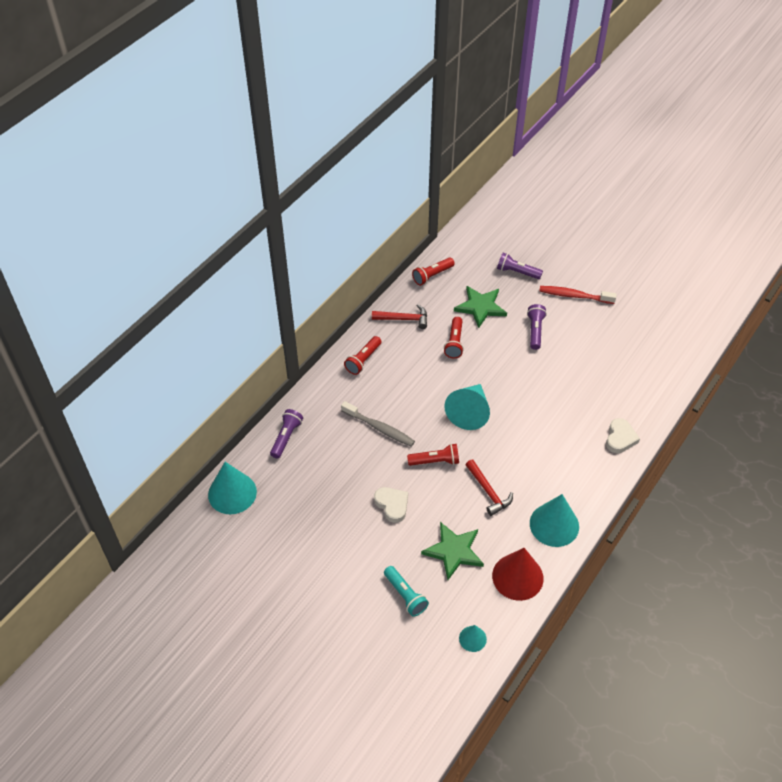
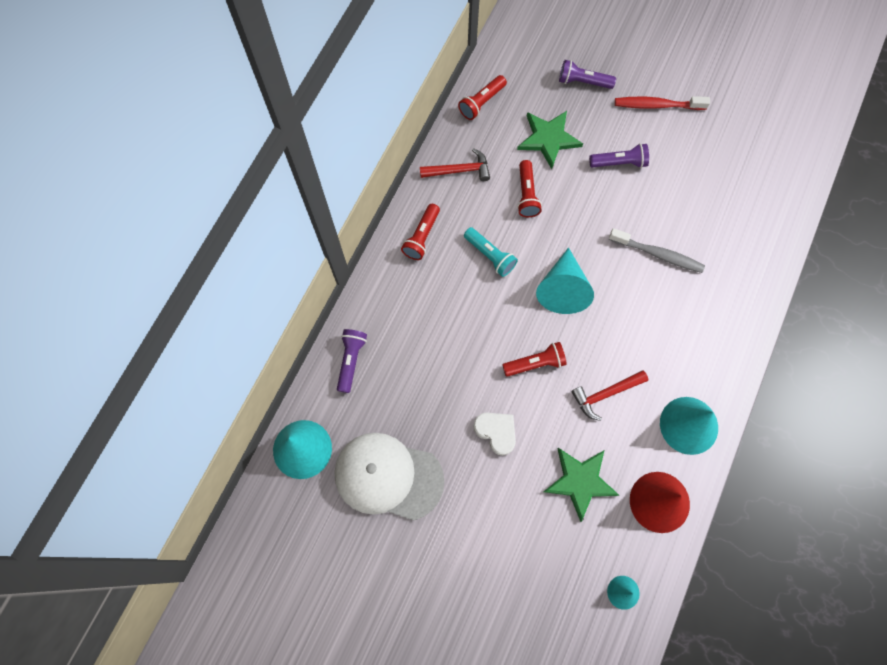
camera: 10 degrees left, 20 degrees up
grey toothbrush [341,401,415,447] -> grey toothbrush moved to [609,228,705,273]
turquoise flashlight [384,566,429,617] -> turquoise flashlight moved to [464,227,518,277]
red hammer [466,460,513,516] -> red hammer turned 105 degrees clockwise [571,370,648,421]
purple flashlight [527,304,547,350] -> purple flashlight turned 90 degrees clockwise [589,143,649,168]
white heart [606,418,640,453] -> none
none -> white cap [334,433,445,520]

